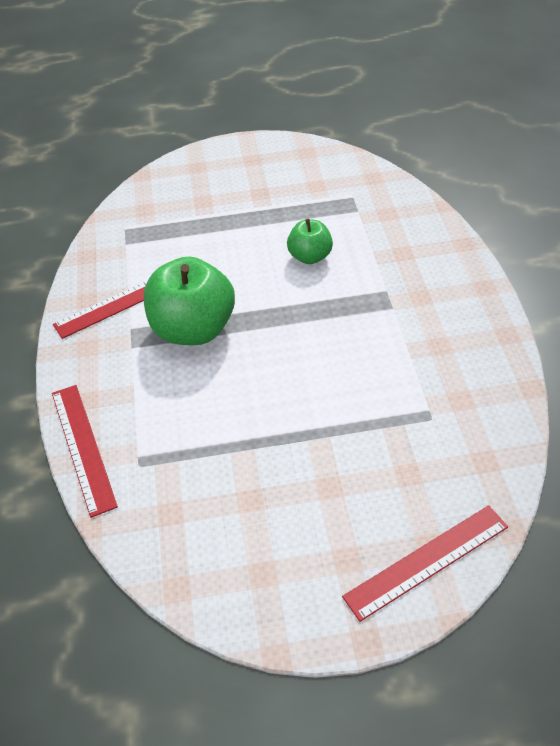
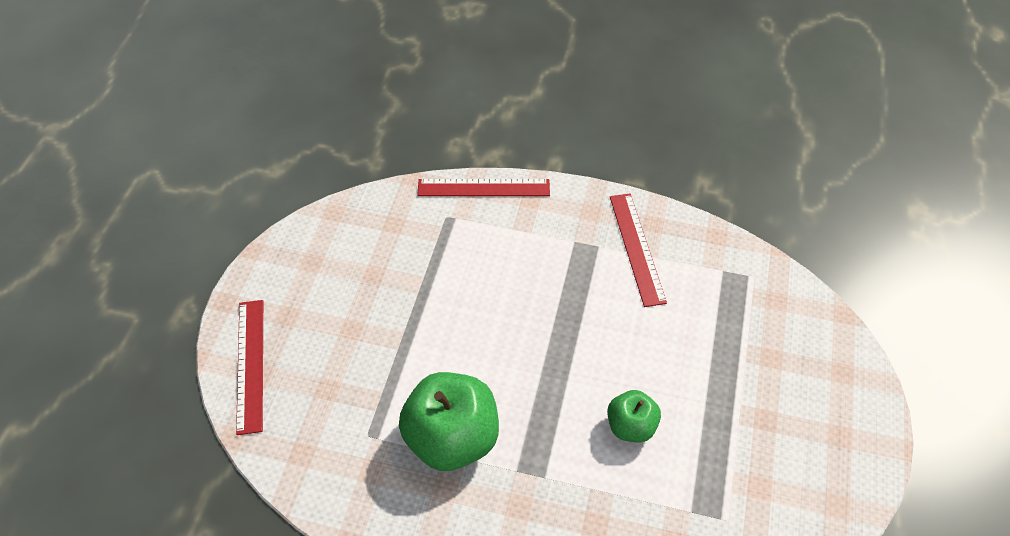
camera: 110 degrees right, 5 degrees up
green apple [144,256,235,345] -> green apple moved to [399,372,499,471]

